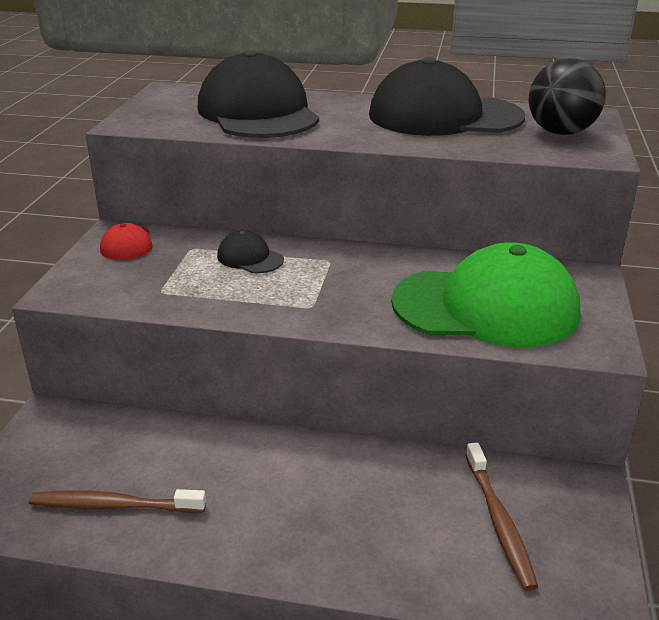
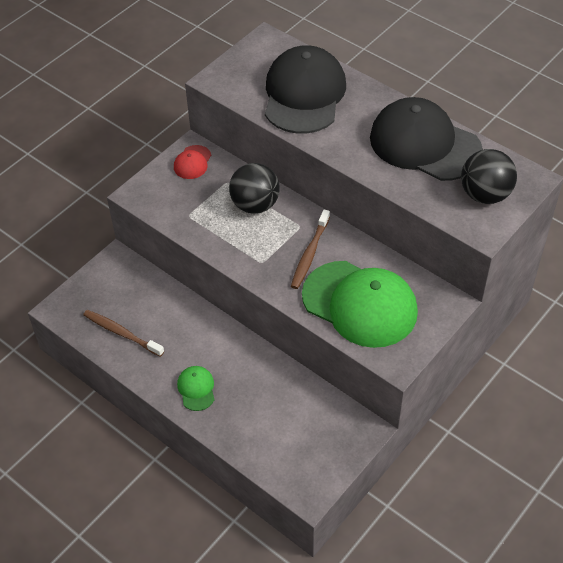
camera: 30 degrees right, 20 degrees up
black cap [217,230,284,273] -> black ball [229,163,280,214]
brown toothbrush [465,442,538,591] -> brown toothbrush moved to [291,209,330,289]
none -> green cap [177,366,215,411]

